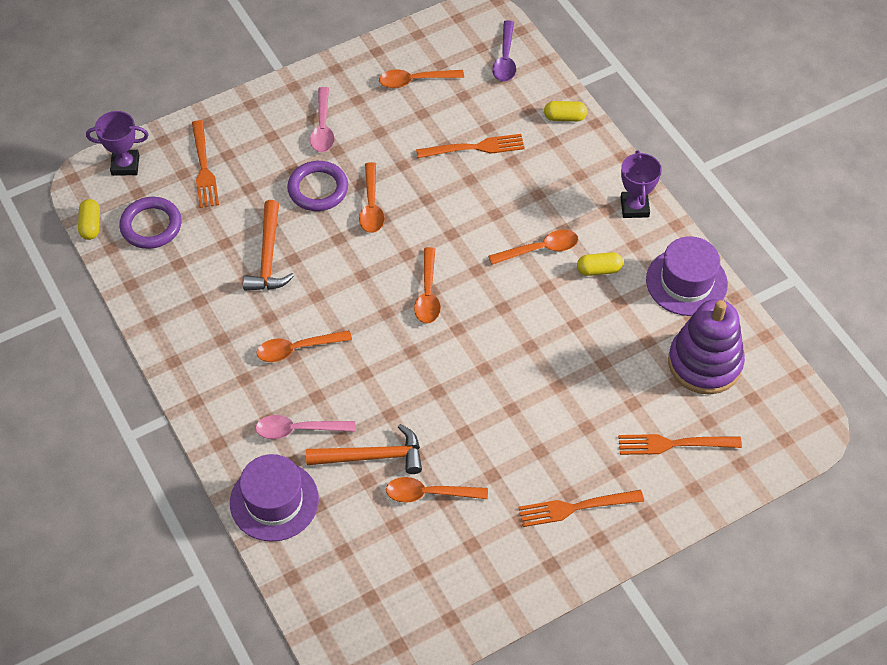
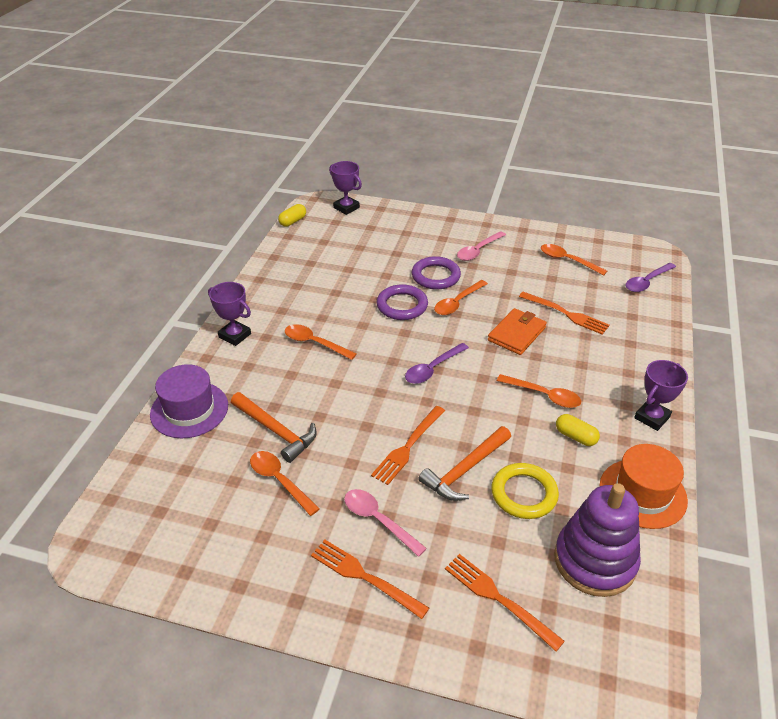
camera: 45 degrees right, 15 degrees down
purple ring [119,197,182,249] -> purple ring moved to [377,284,428,320]
orange fork [192,120,219,208] -> orange fork moved to [371,406,445,485]
orange hammer [243,200,294,291] -> orange hammer moved to [418,426,511,501]
pink spoon [255,415,355,439] -> pink spoon moved to [344,489,427,557]
orange spoon [414,247,441,323] -> purple spoon [405,343,469,384]
yellow capsule [544,101,587,122] -> none
purple hat [646,236,728,316] -> orange hat [600,444,688,529]
none -> purple trophy [208,282,251,346]
none -> orange wallet [488,308,547,355]
none -> yellow ring [491,463,559,519]

